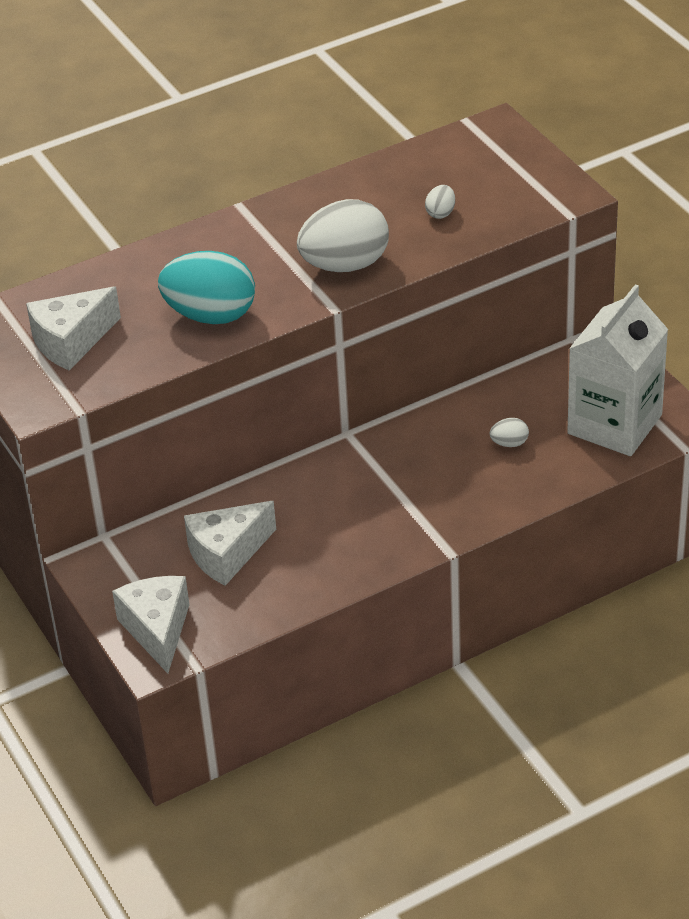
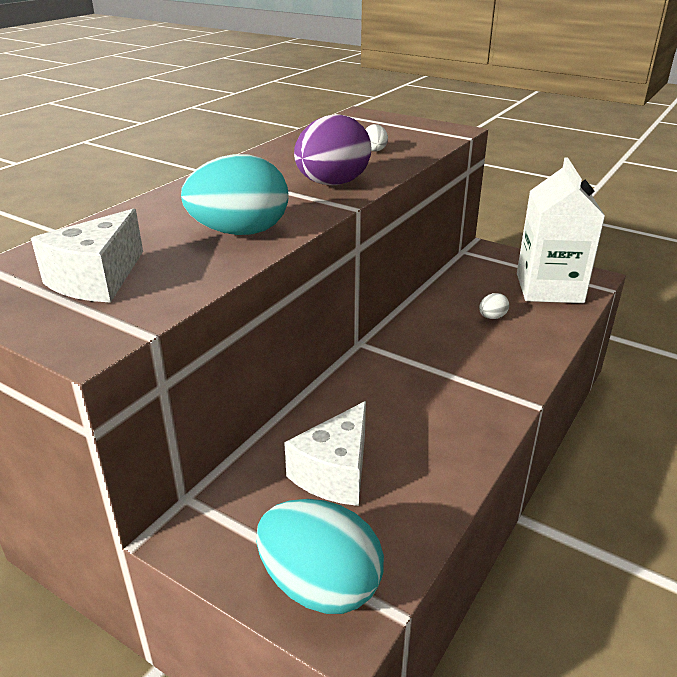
camera: 30 degrees left, 10 degrees down
white cheese [112,576,190,674] -> turquoise egg [256,499,384,614]
white egg [297,199,389,272] -> purple egg [294,115,372,185]

